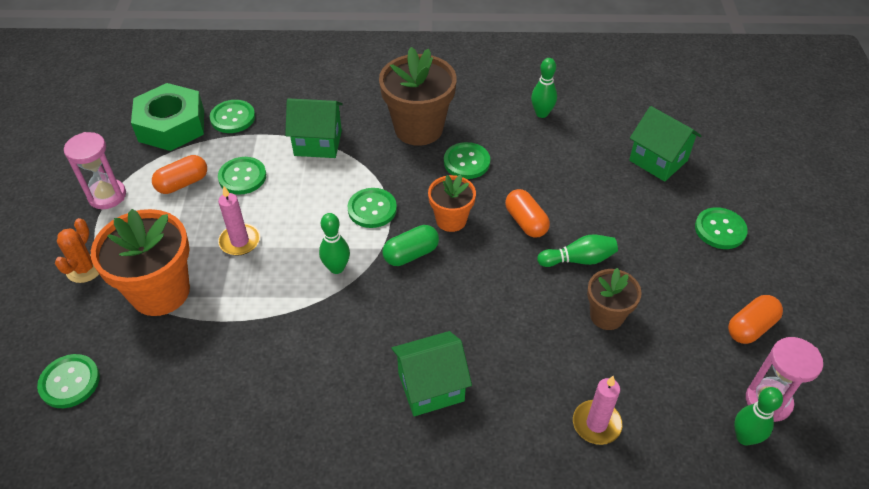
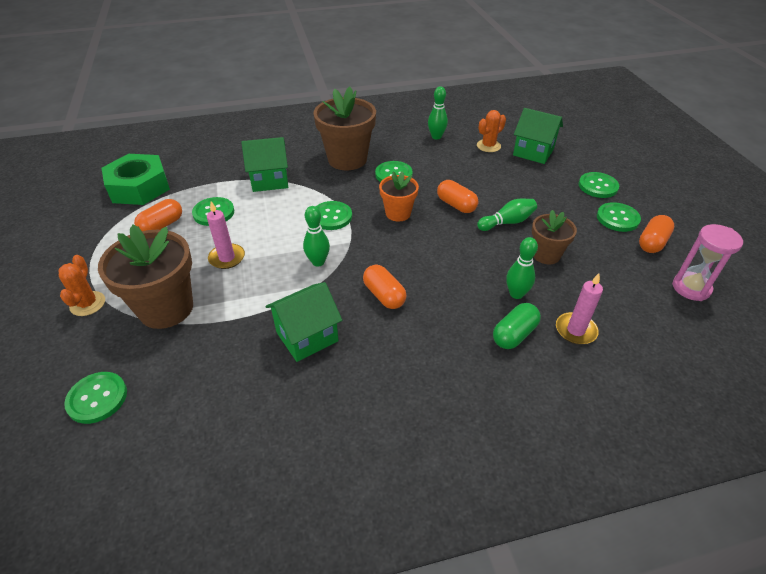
camera: 15 degrees left, 5 degrees down
pink hourglass [64,132,126,209] -> none
orange flower pot [91,209,190,316] -> brown flower pot [98,224,193,329]
green button [210,100,255,133] -> green button moved to [597,202,641,232]
green capsule [382,225,439,266] -> green capsule moved to [493,303,541,349]
green house [391,331,472,416] -> green house moved to [266,282,342,362]
green bowling pin [734,387,783,446] -> green bowling pin moved to [506,237,538,299]
none -> orange capsule [363,265,407,309]
none -> orange cactus [477,110,506,152]

